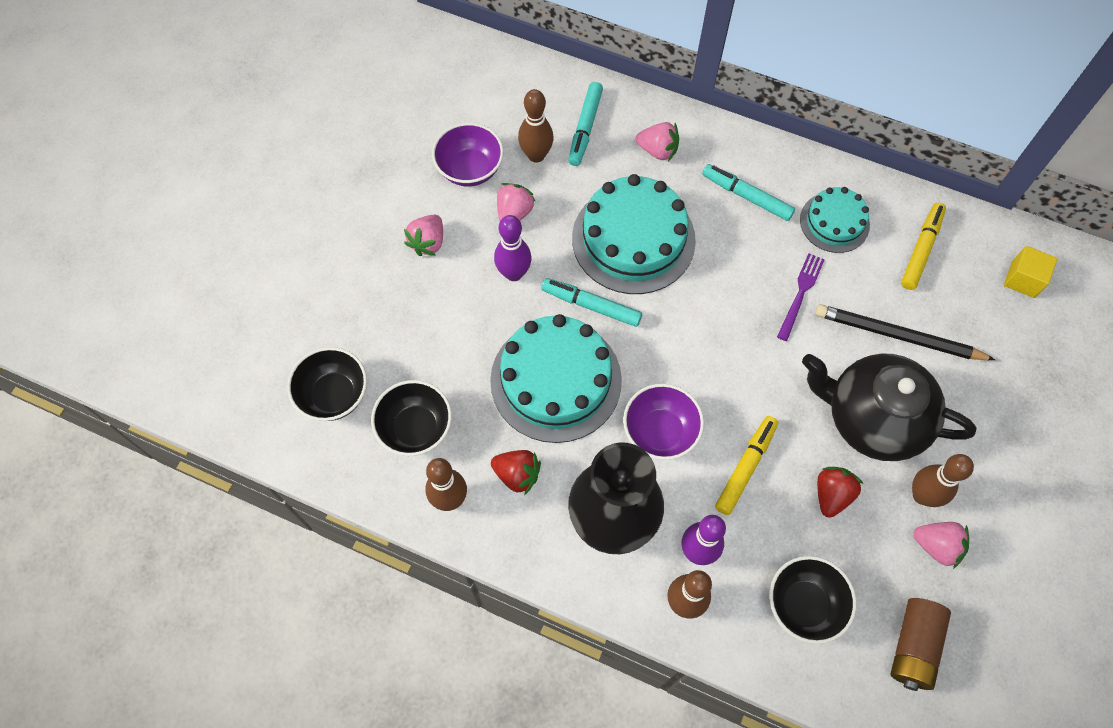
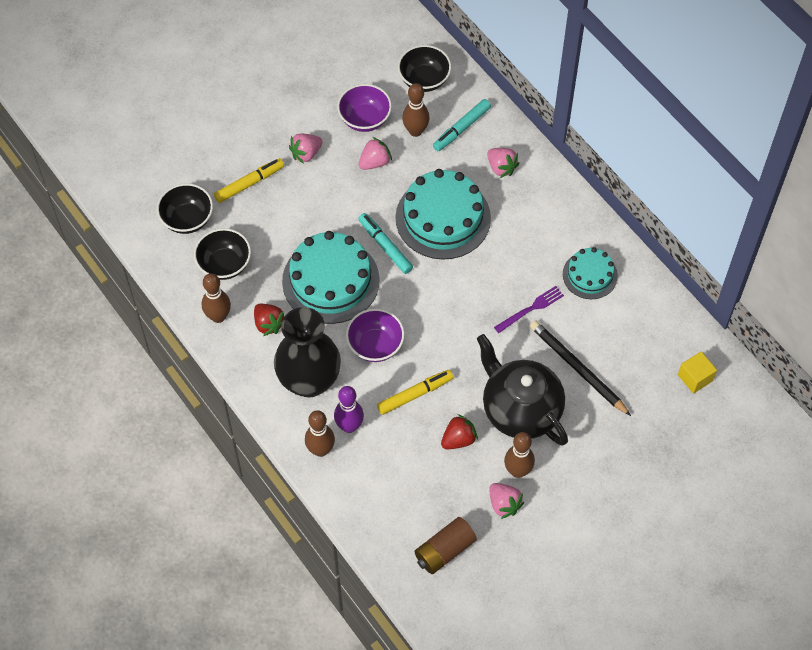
camera: 30 degrees right, 5 degrees down
purple bowling pin [494,215,531,281] -> none
turquoise marker [702,164,795,221] -> none
black bowl [769,556,857,644] -> black bowl moved to [398,45,451,92]
yellow marker [901,203,946,290] -> yellow marker moved to [214,158,284,203]

